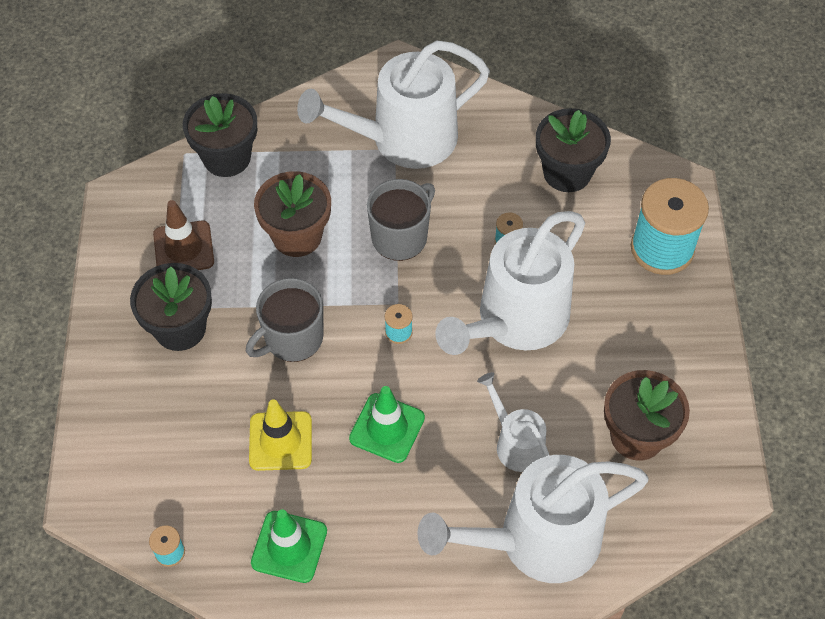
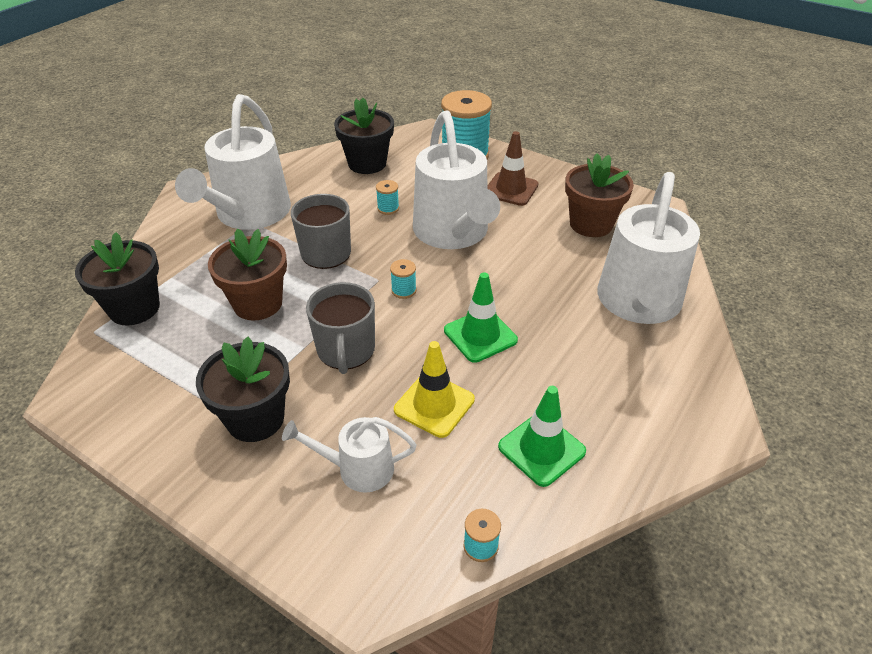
camera: 55 degrees left, 15 degrees down
brown traffic cone [153,200,214,270] -> brown traffic cone moved to [487,131,538,206]
white watering can [477,372,550,472] -> white watering can moved to [282,417,416,493]

